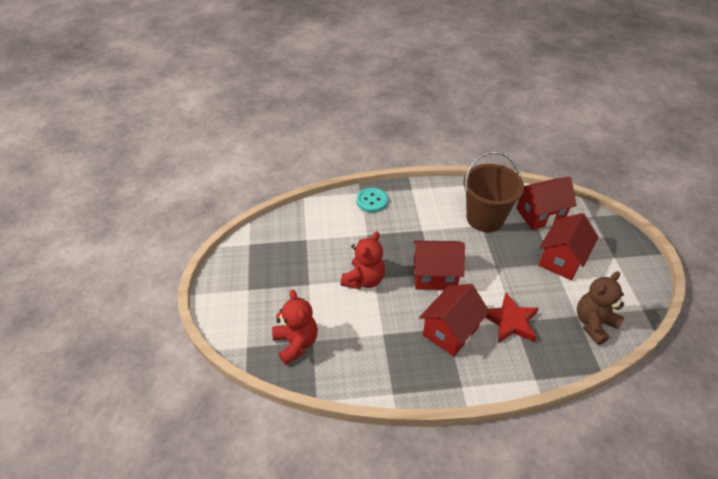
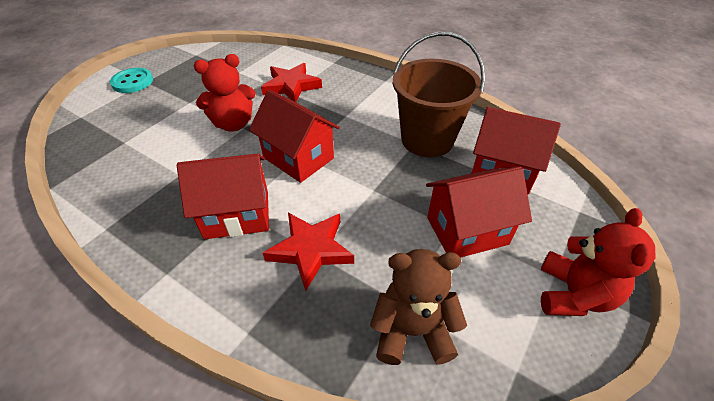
camera: 40 degrees right, 0 degrees up
red teddy bear [272,290,318,365] -> red teddy bear moved to [541,208,655,316]
turquoise button [356,188,388,212] -> turquoise button moved to [110,68,153,93]
none -> red star [261,63,322,102]

